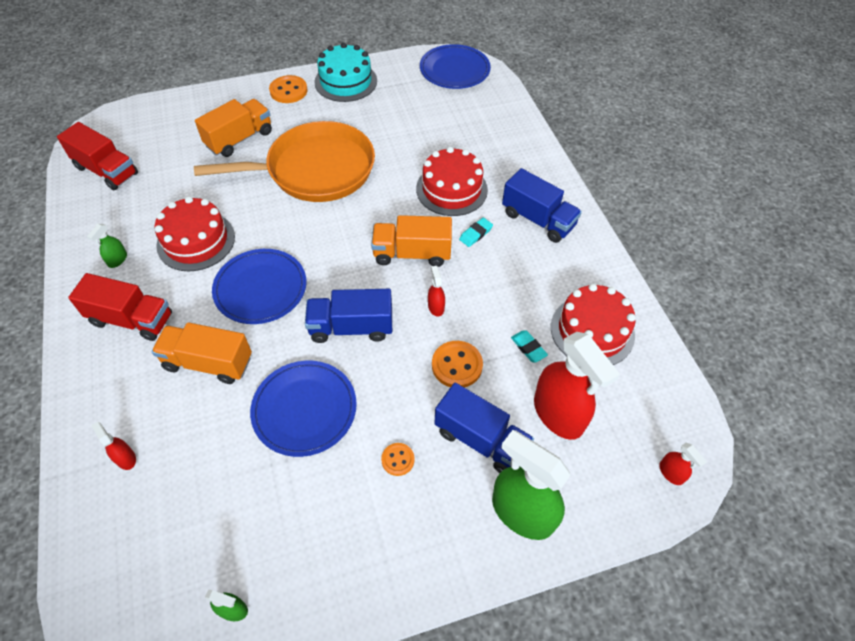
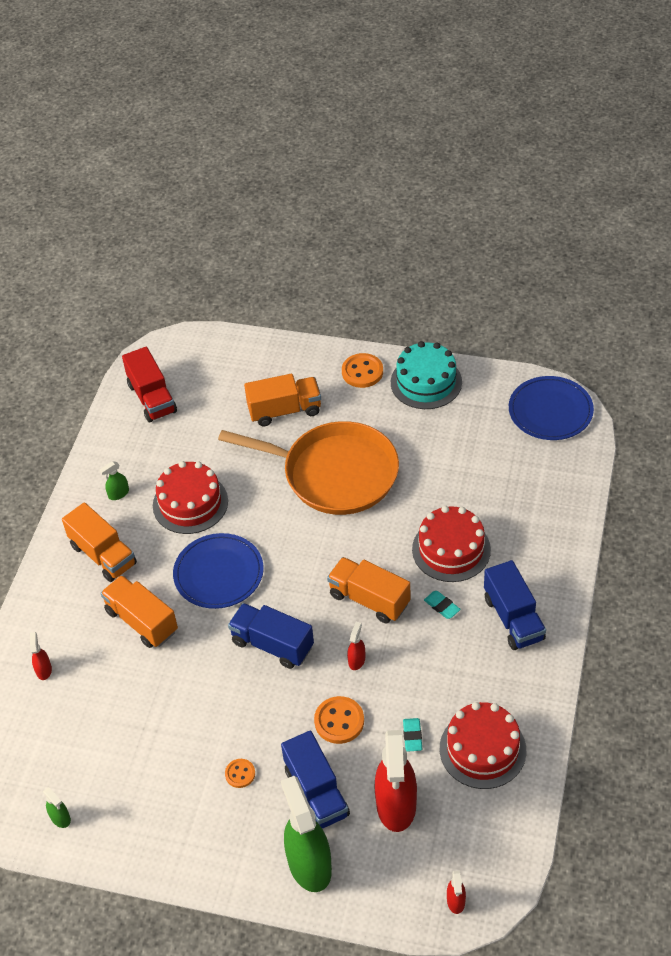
camera: 35 degrees right, 5 degrees down
red truck [68,273,172,341] -> orange truck [62,502,137,582]
blue plate [250,361,357,457] -> none
turquoise eraser [459,218,493,247] -> turquoise eraser turned 60 degrees clockwise [424,591,461,619]

